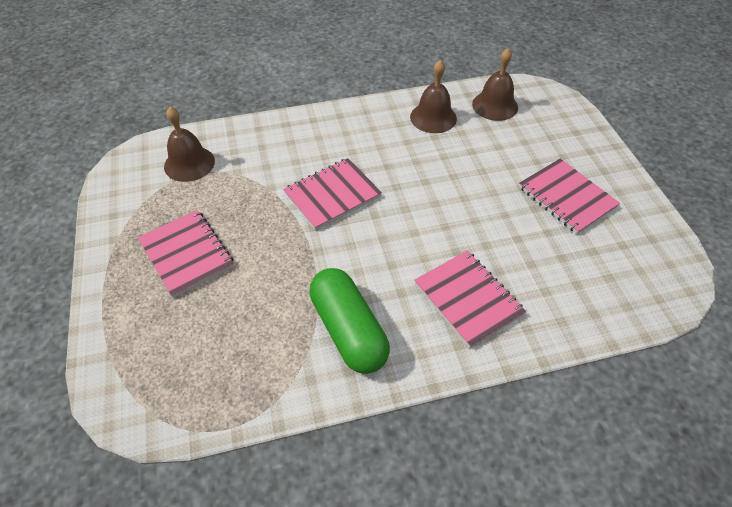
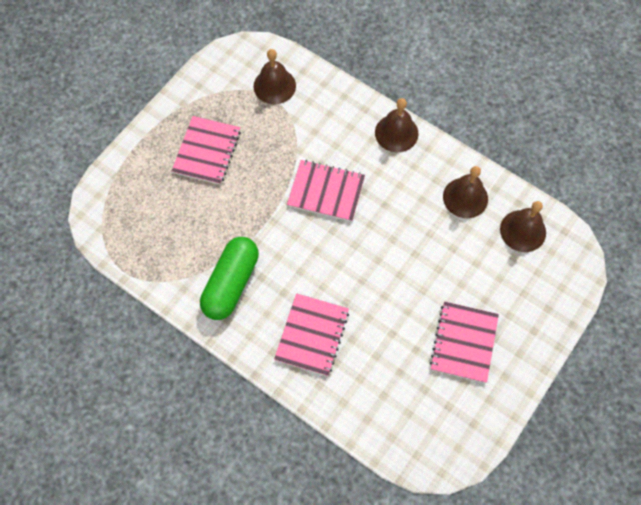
camera: 50 degrees right, 15 degrees up
none -> brown bell [375,98,419,152]

